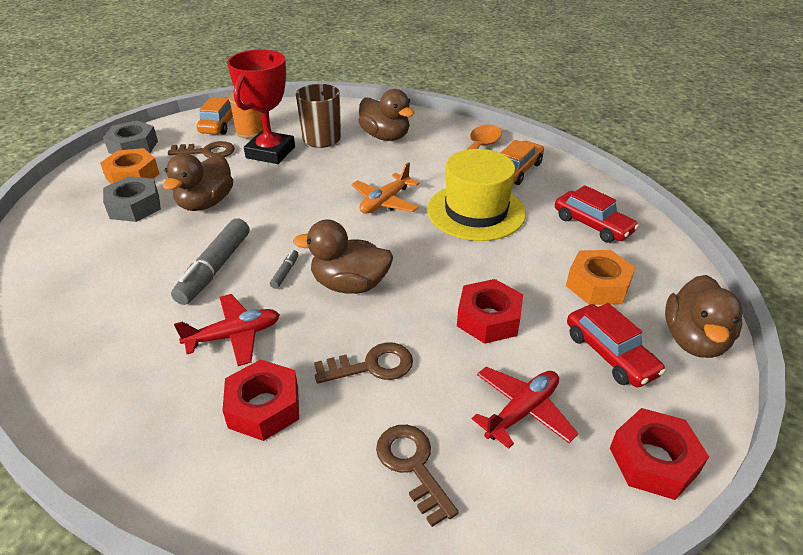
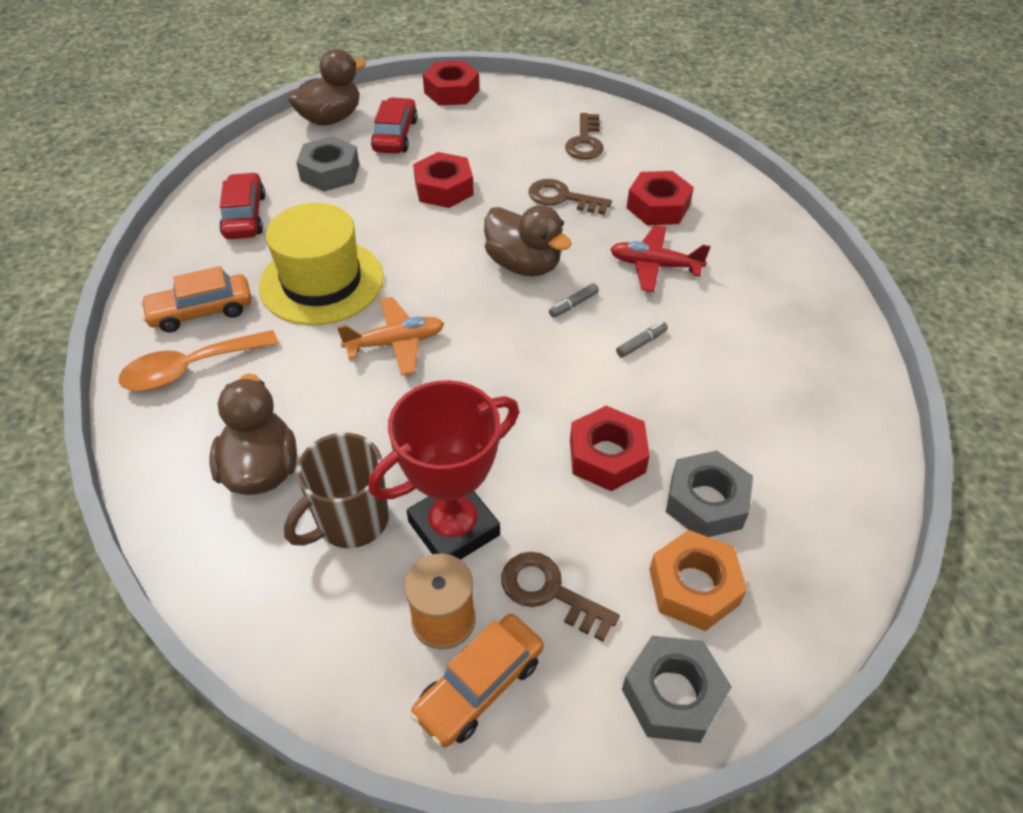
camera: 145 degrees left, 10 degrees up
brown duck [163,153,233,211] -> red nut [570,406,650,491]
grey marker [171,218,249,305] -> grey marker [616,322,668,358], size x0.44
red plane [472,367,578,449] -> none
orange nut [566,250,636,305] -> grey nut [296,136,359,191]

